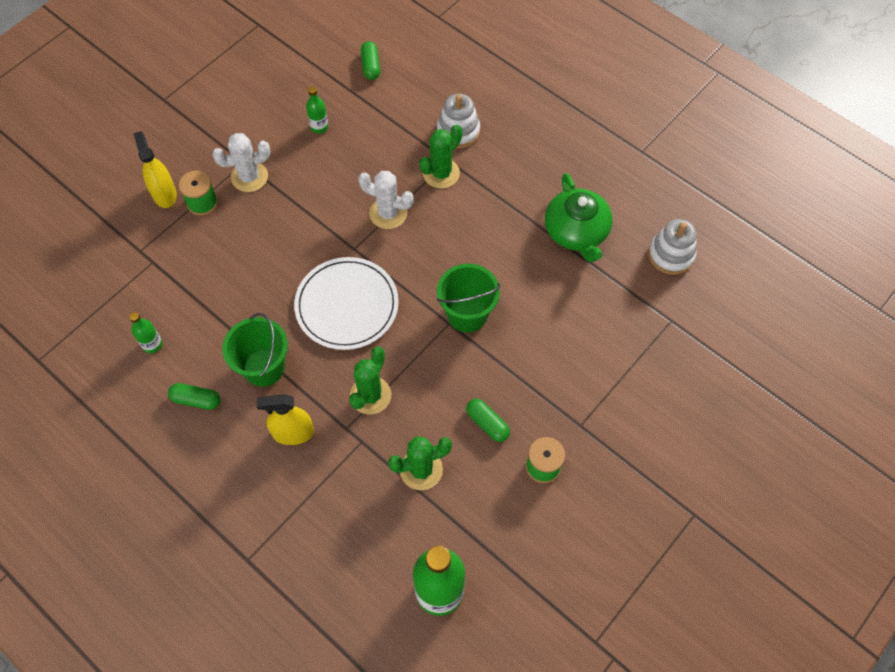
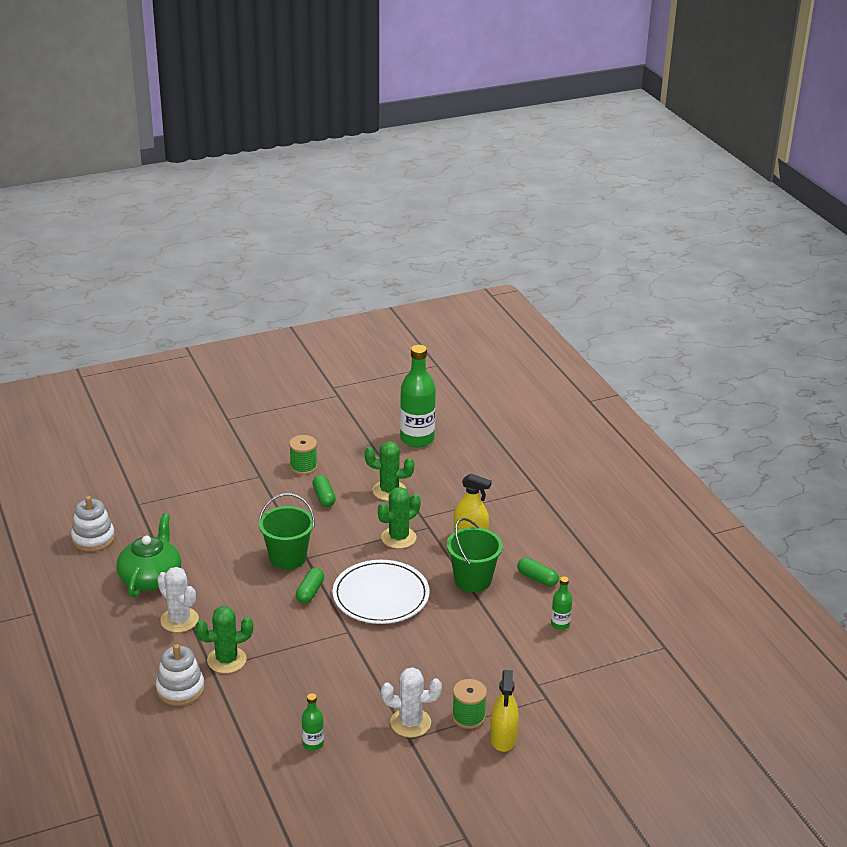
camera: 155 degrees left, 30 degrees down
white cactus [358,171,414,229] -> white cactus moved to [157,567,199,633]
green capsule [361,41,380,80] -> green capsule moved to [296,568,324,604]

